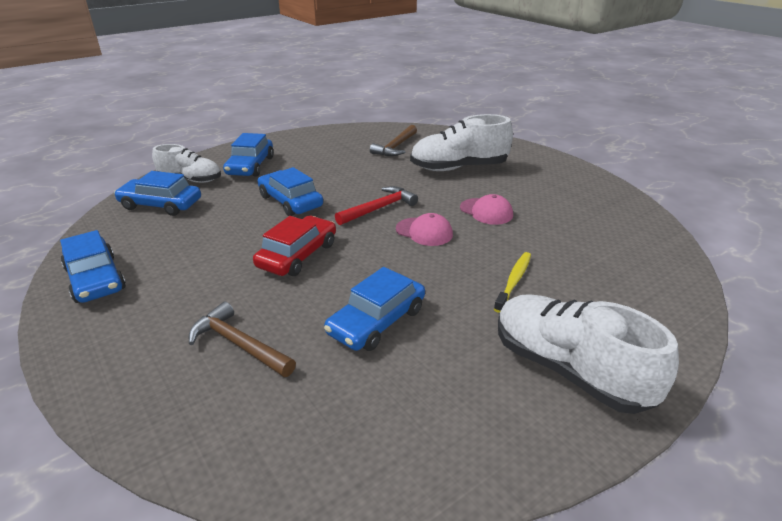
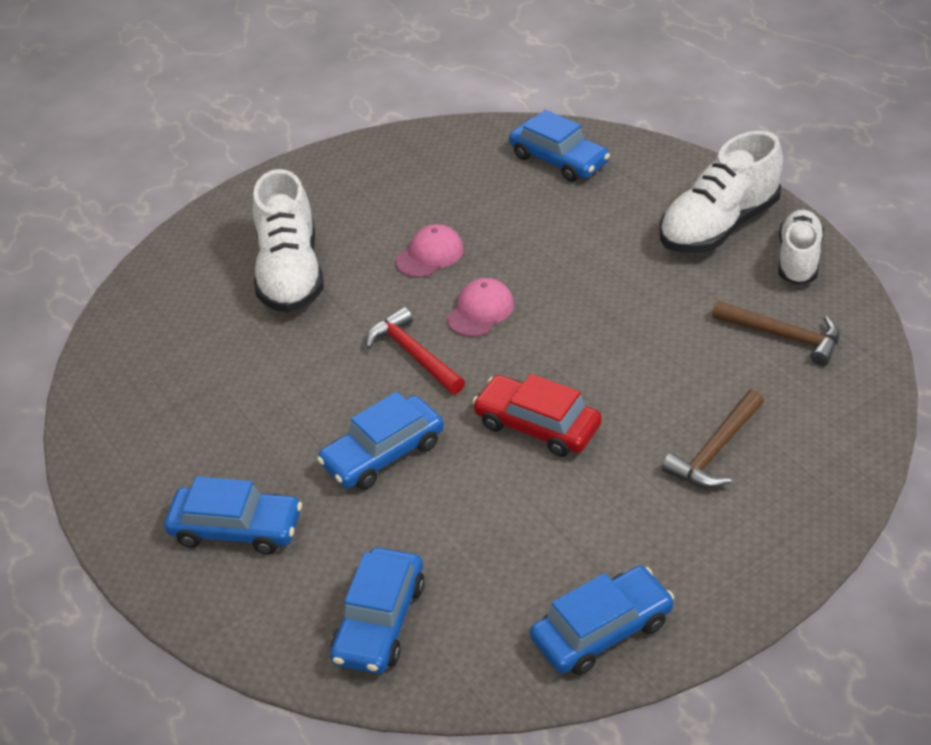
camera: 85 degrees left, 10 degrees up
white shoe [152,144,221,183] -> white shoe moved to [778,210,824,285]
blue car [324,267,425,351] -> blue car moved to [509,110,610,182]
brown hammer [370,125,417,156] -> brown hammer moved to [712,301,840,366]
yellow toothbrush [494,252,531,313] -> none

